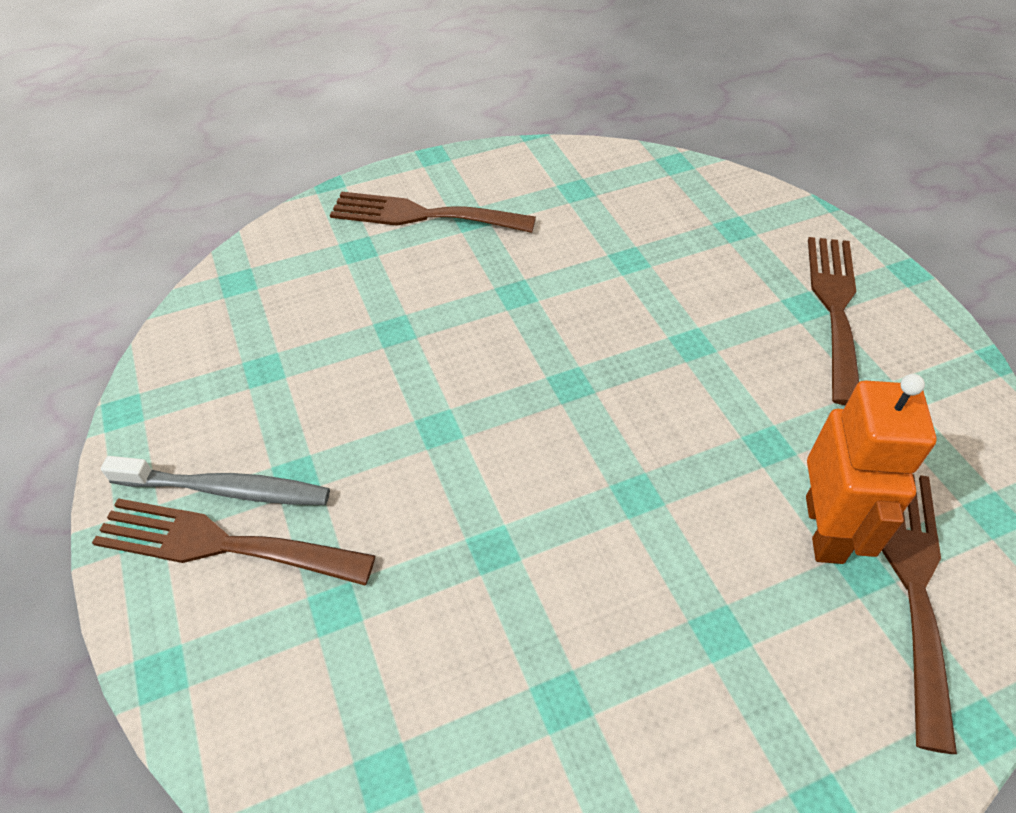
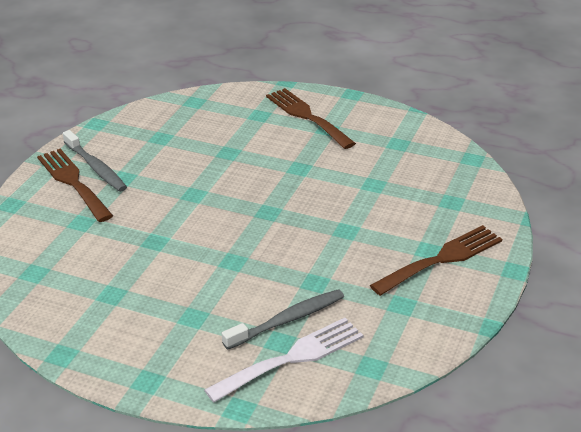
camera: 45 degrees right, 15 degrees down
orange robot [806,374,937,564] -> grey toothbrush [222,289,344,350]
brown fork [882,474,957,754] -> white fork [204,318,364,402]

